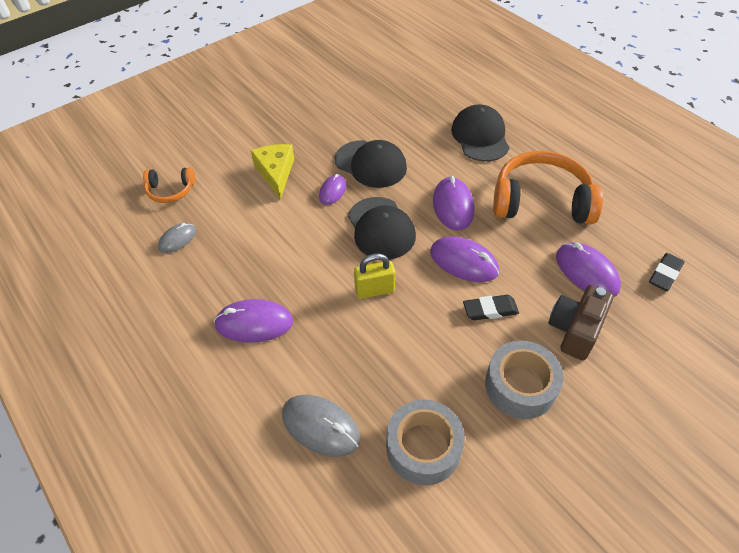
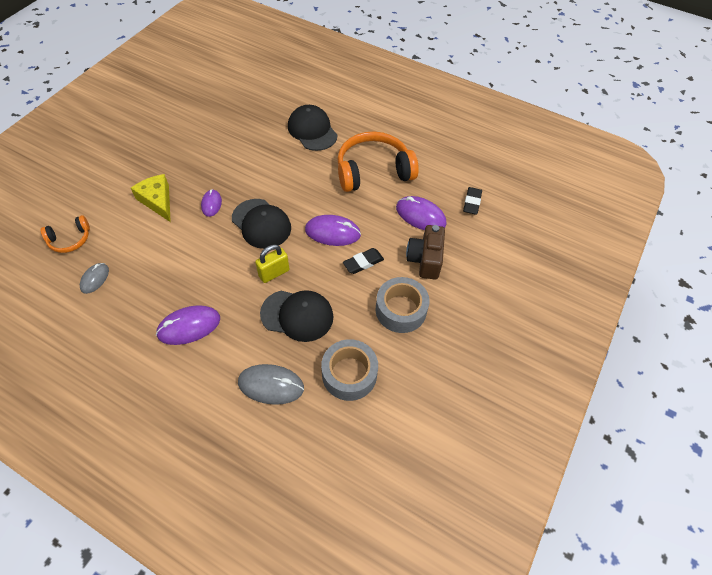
camera: 25 degrees left, 5 degrees up
black cap [335,140,407,188] -> black cap moved to [260,290,334,342]
purple mouse [433,176,474,231] -> none

